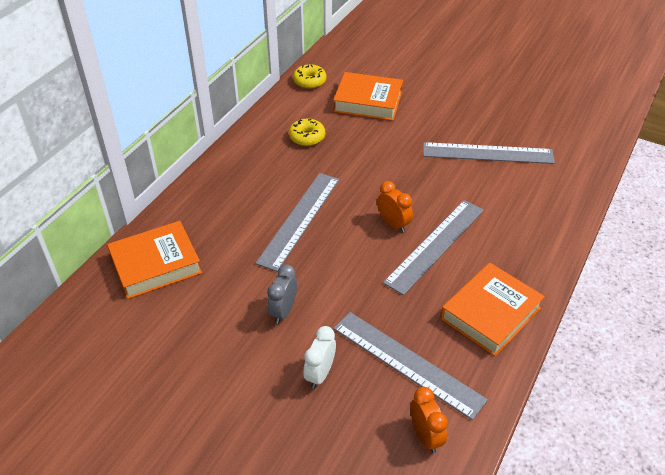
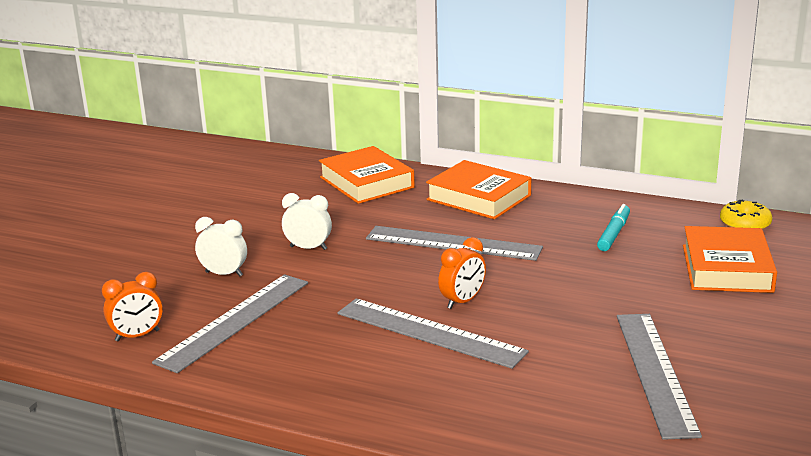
camera: 85 degrees right, 20 degrees down
grey clock [267,264,297,324] -> white clock [282,193,332,250]
yellow donut [289,119,325,146] -> turquoise marker [597,204,630,251]
orange book [440,263,545,356] -> orange book moved to [426,160,531,219]

